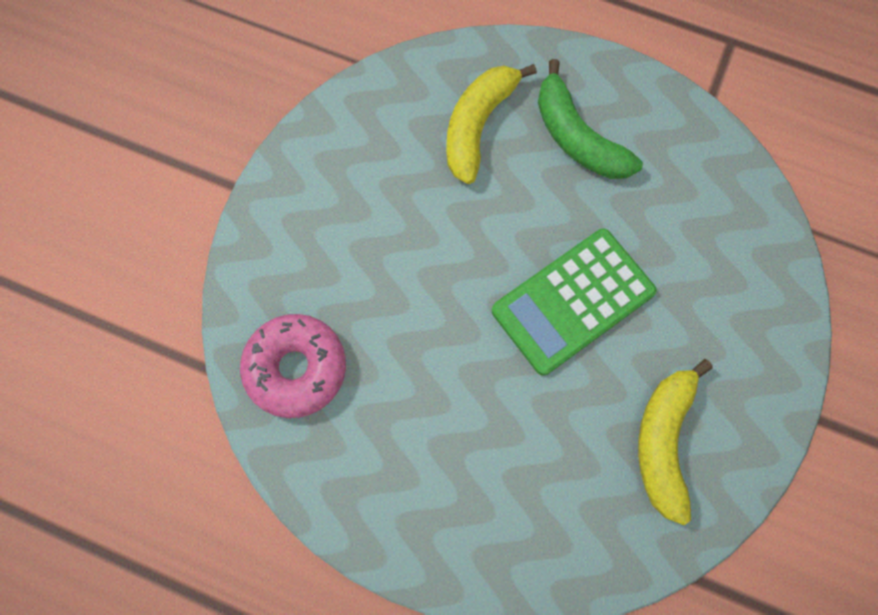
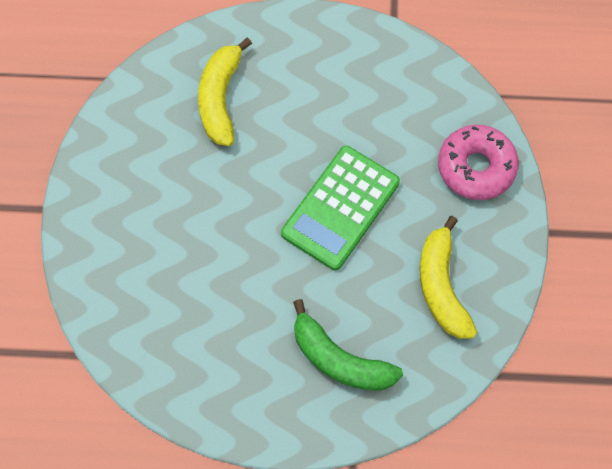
camera: 20 degrees left, 5 degrees down
pink donut [240,314,346,418] -> pink donut moved to [438,125,519,200]
green banana [538,59,643,179] -> green banana moved to [293,299,403,391]

